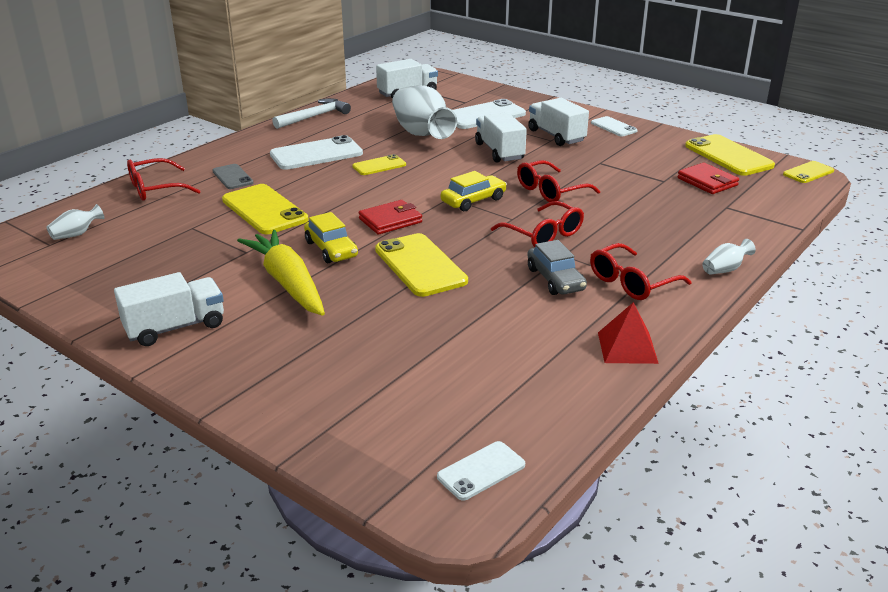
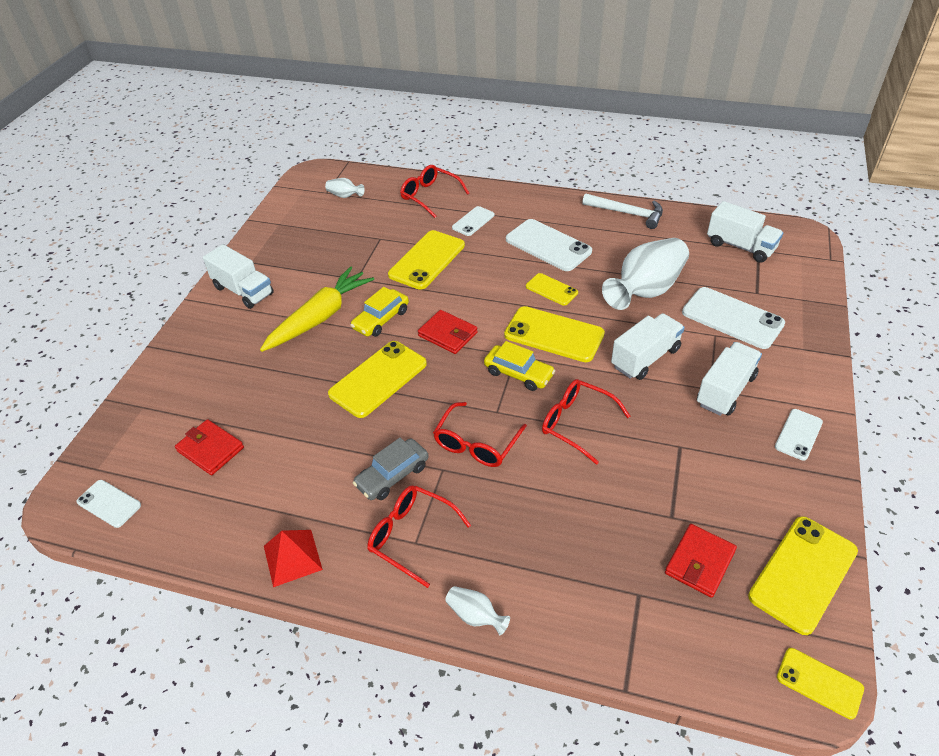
camera: 70 degrees right, 15 degrees up
grey phone [212,164,253,189] -> white phone [452,206,495,236]
none -> red wallet [175,419,244,475]
none -> yellow phone [504,306,605,362]

